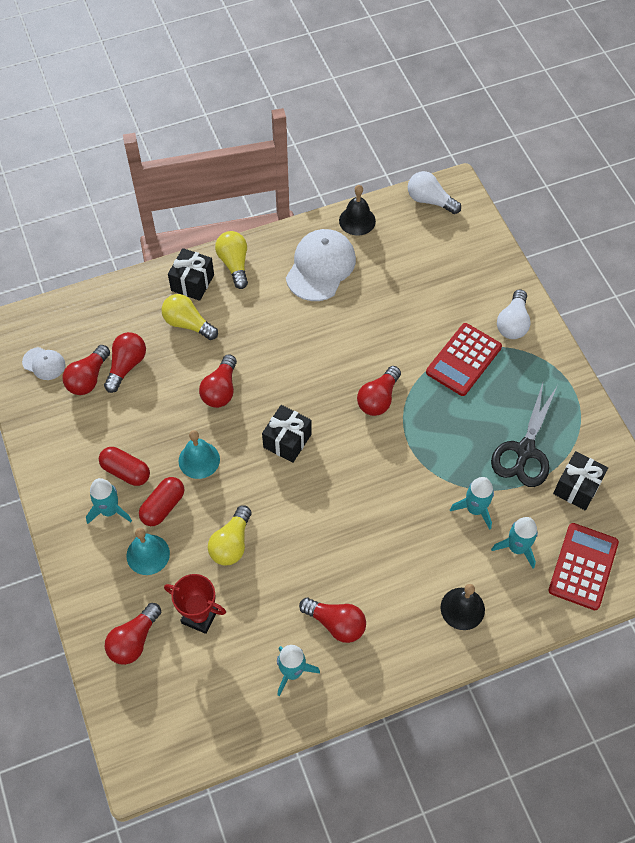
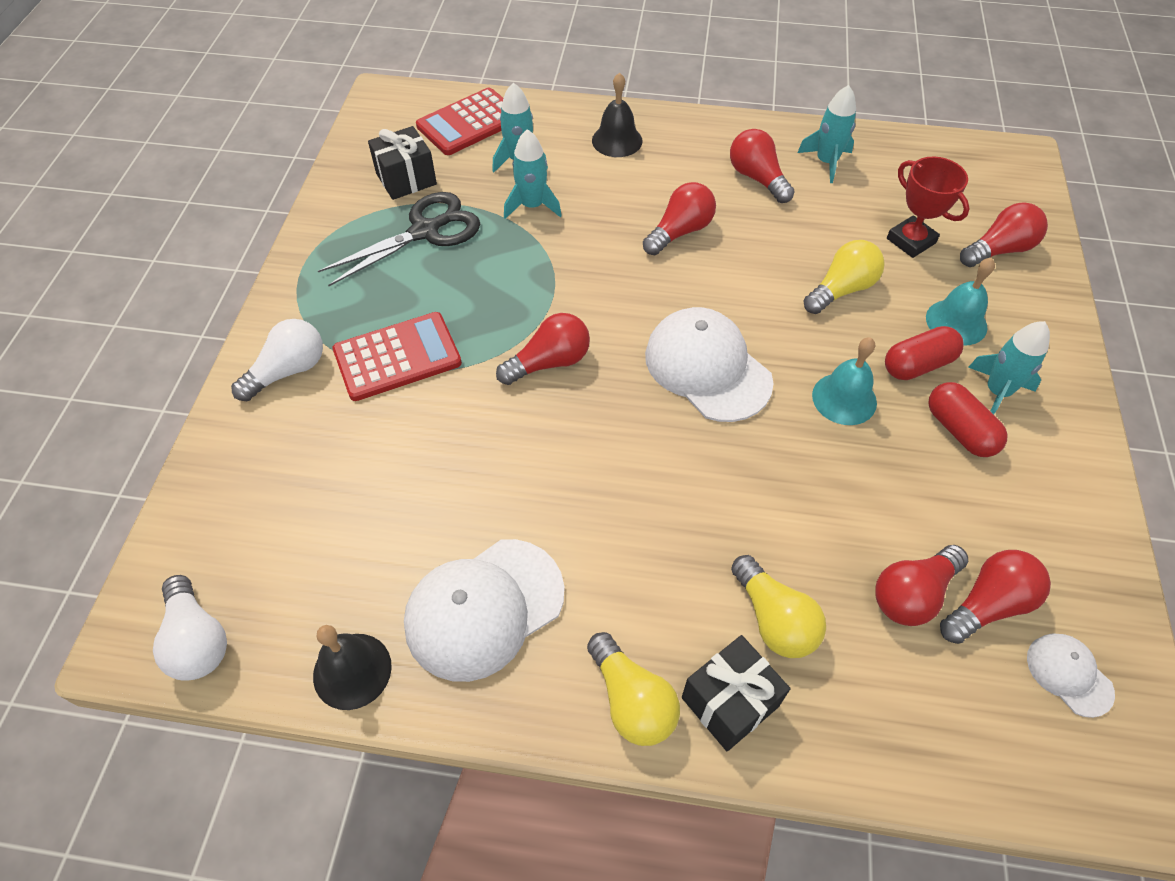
camera: 150 degrees left, 5 degrees down
red light bulb [199,354,237,408] -> red light bulb moved to [643,182,716,255]
yellow light bulb [215,231,248,289] -> yellow light bulb turned 45 degrees counterclockwise [587,632,680,746]
black gift [262,405,312,463] -> white cap [645,307,774,422]

